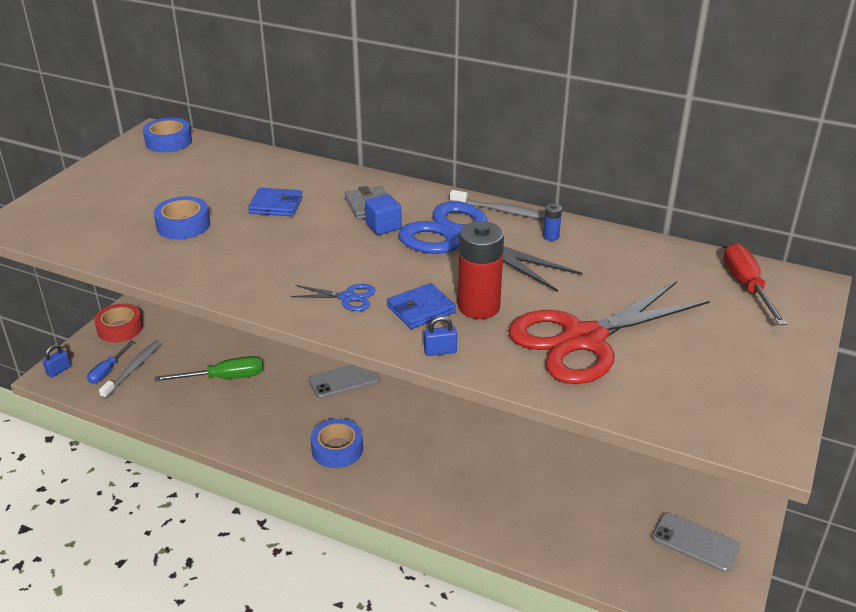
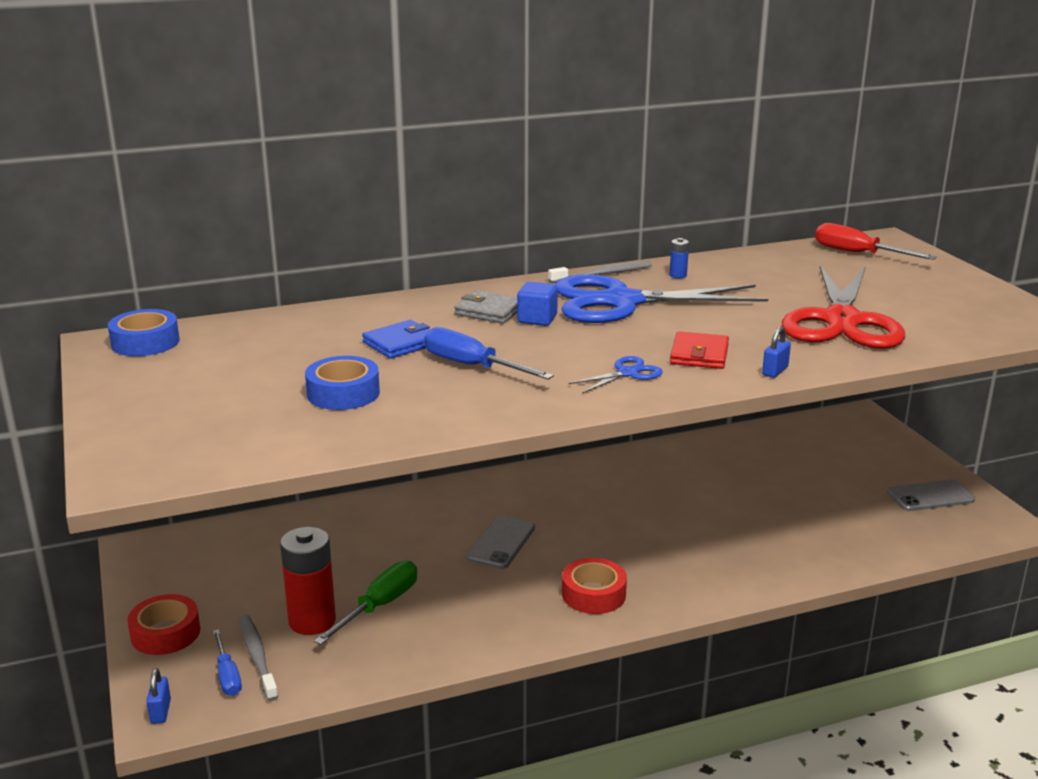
camera: 45 degrees left, 10 degrees down
blue tape [310,419,363,468] -> red tape [562,558,627,614]
blue wallet [387,283,456,329] -> red wallet [670,331,729,369]
red battery [458,221,504,319] -> red battery moved to [280,527,336,635]
none -> blue screwdriver [424,327,554,380]

